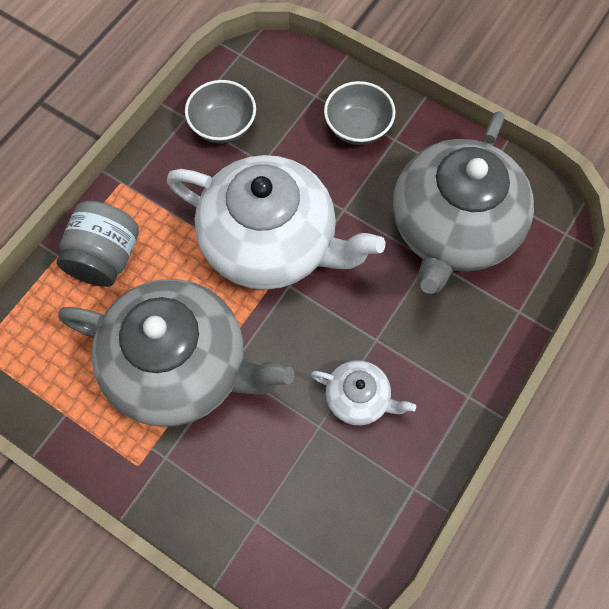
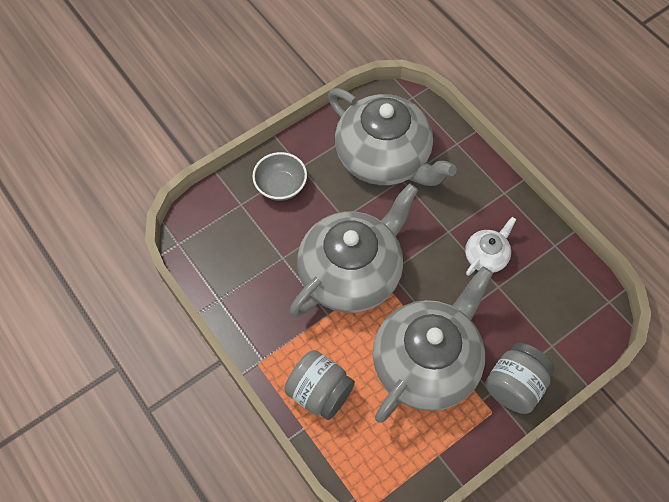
camera: 70 degrees left, 5 degrees down
white teapot [167,155,385,290] -> grey teapot [289,183,418,317]
grey bowl [185,80,256,143] -> none
none -> grey jar [485,343,555,414]

